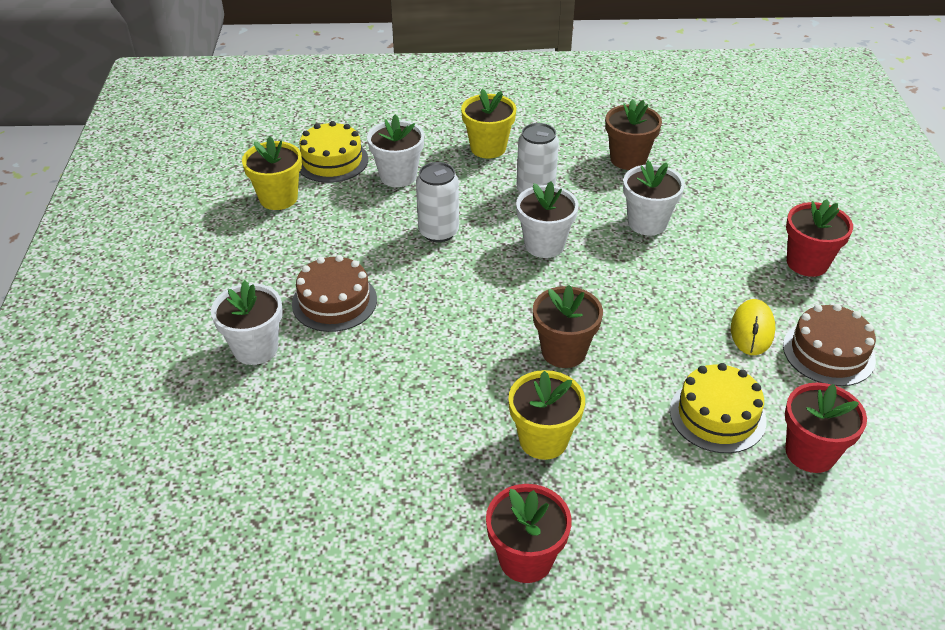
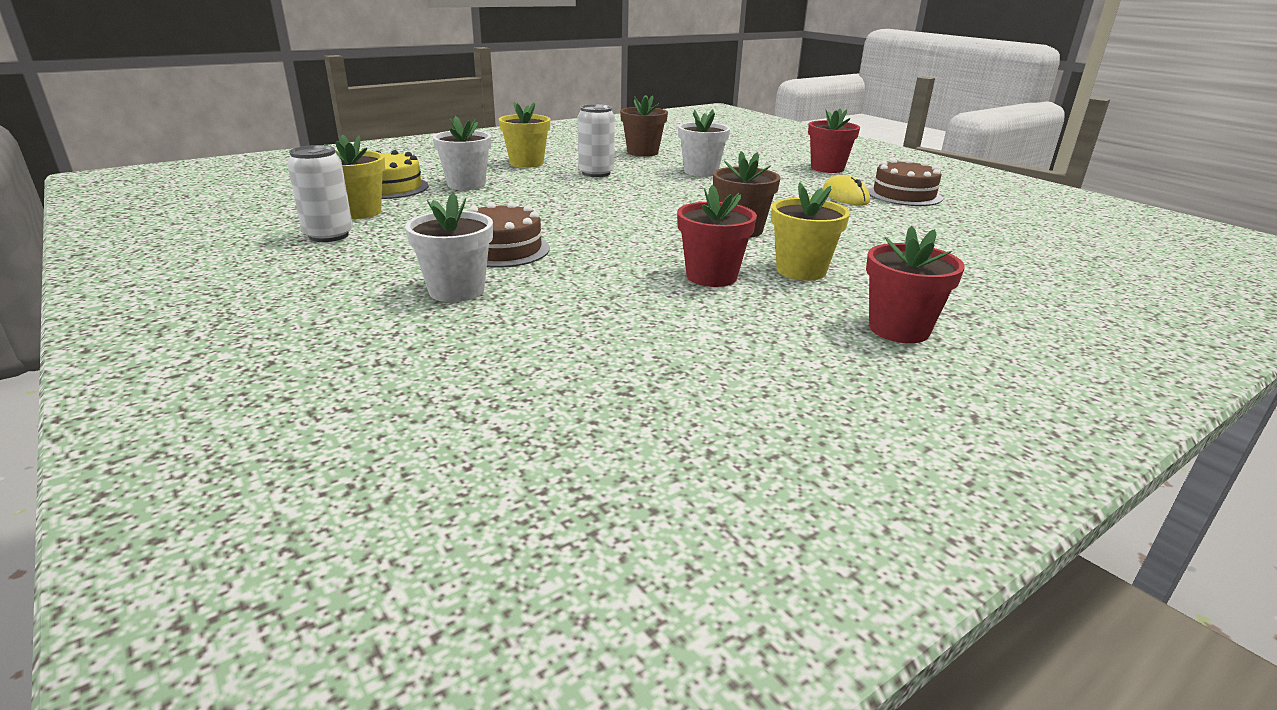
camera: 35 degrees left, 15 degrees down
white can [416,162,459,242] -> white can moved to [287,145,353,242]
white flower pot [516,181,579,258] -> none
yellow cake [670,363,767,453] -> none
red flower pot [785,382,867,473] -> red flower pot moved to [677,185,757,287]

